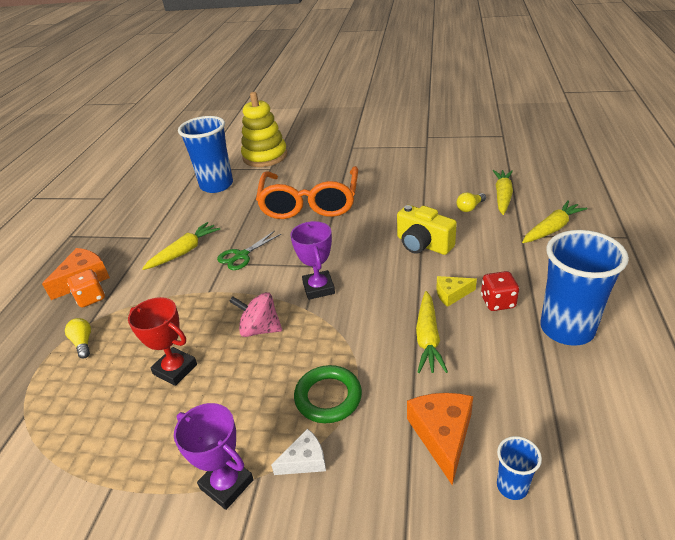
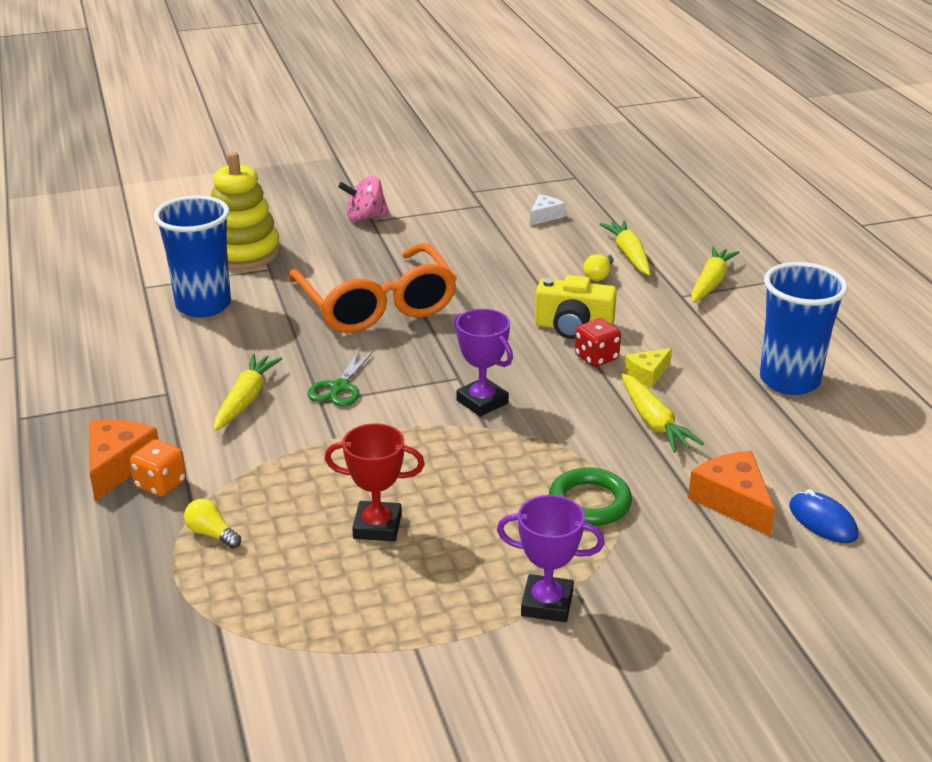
camera: 30 degrees left, 5 degrees down
pink spinning top [229,292,282,337] -> pink spinning top moved to [338,176,389,222]
white cheese [271,428,326,475] -> white cheese moved to [530,194,565,226]
red dice [481,271,519,311] -> red dice moved to [575,318,621,367]
blue cup [497,436,542,500] -> blue mouse [789,489,858,543]

